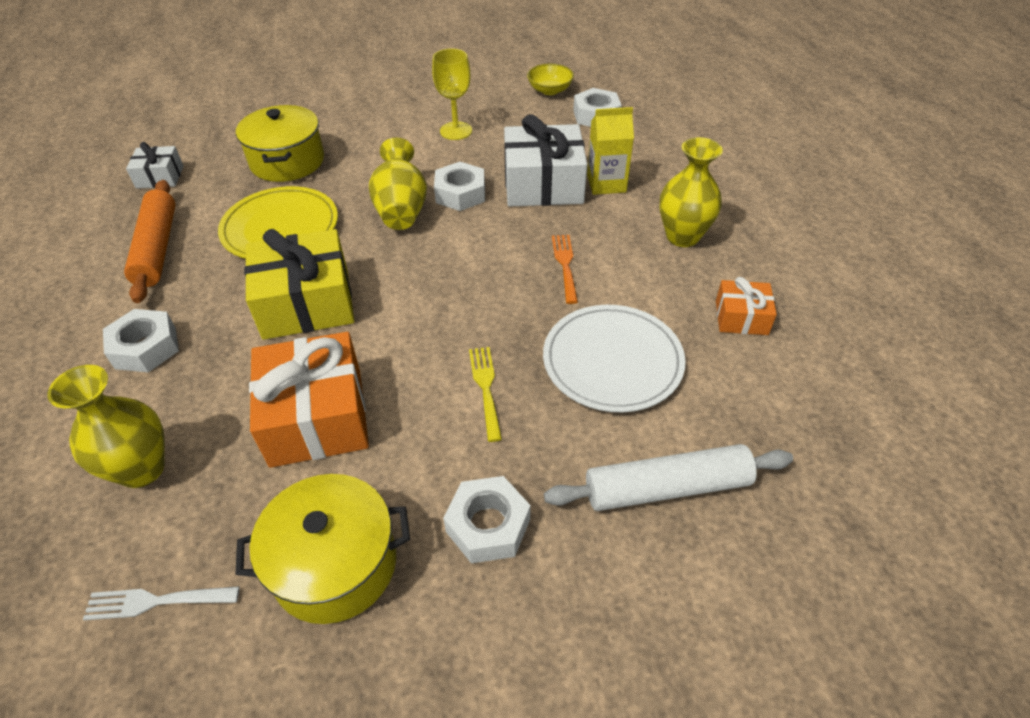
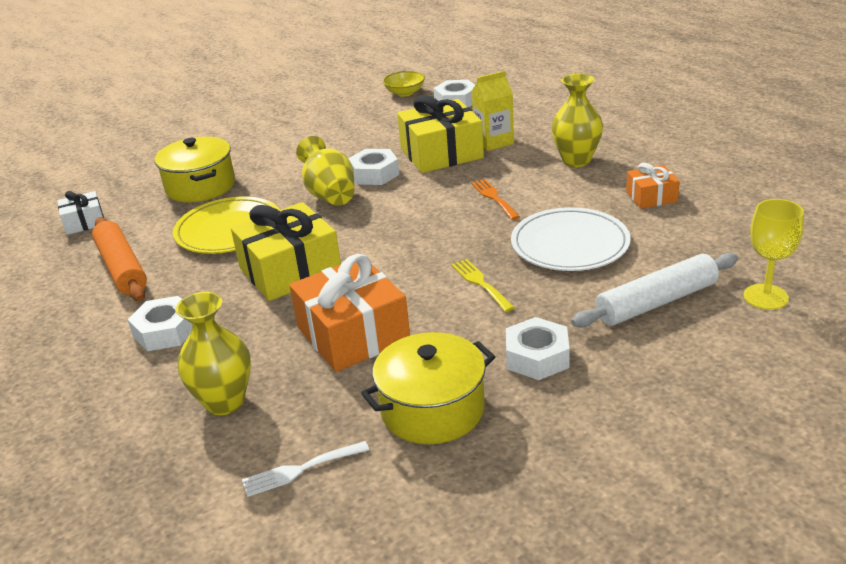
camera: 15 degrees left, 15 degrees down
yellow goblet [432,48,472,140] -> yellow goblet moved to [744,199,804,310]
white gift [504,114,587,207] -> yellow gift [397,95,484,173]

